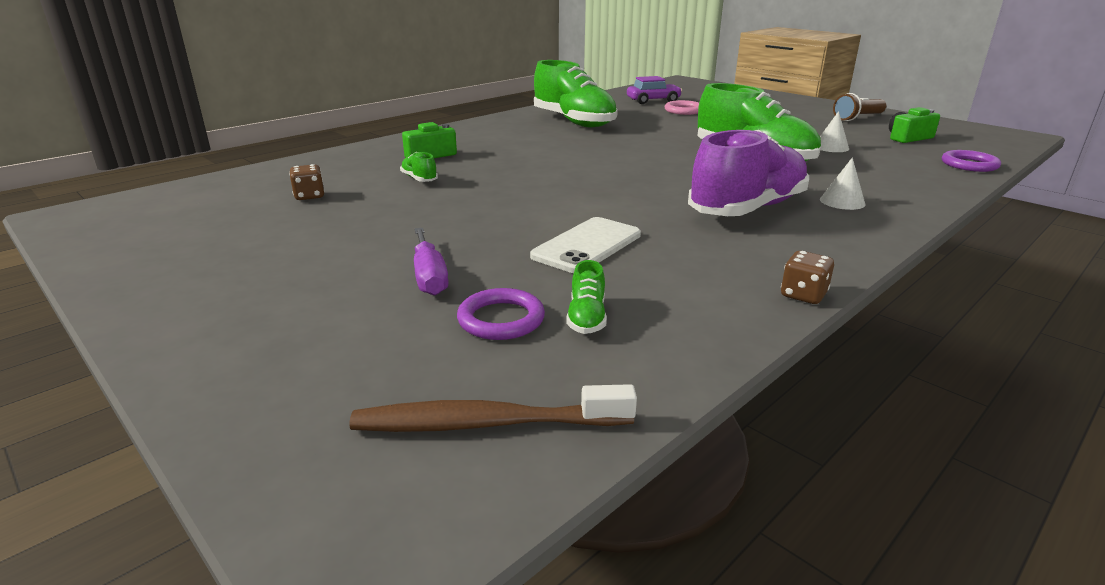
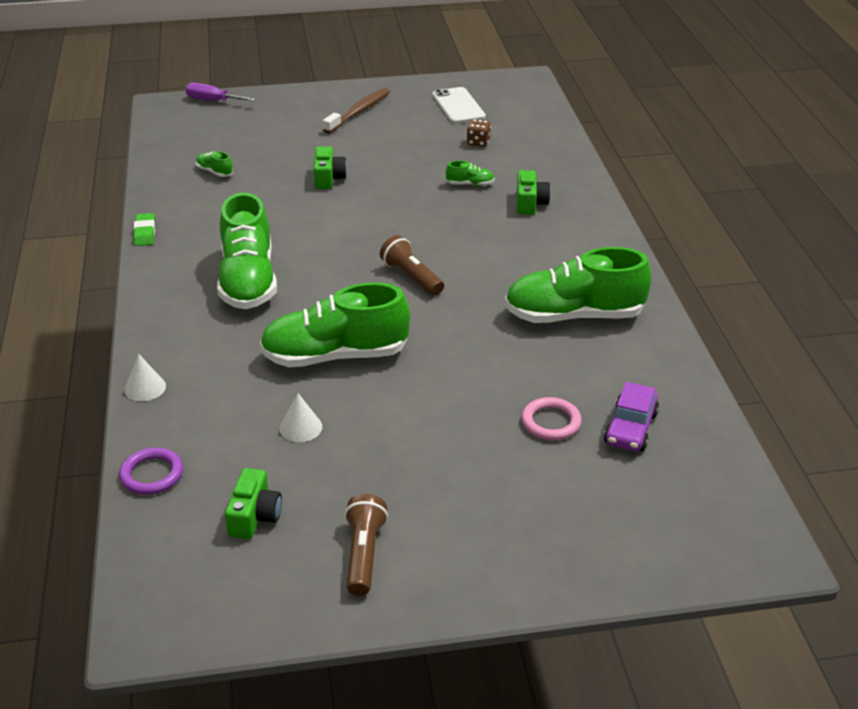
camera: 125 degrees right, 10 degrees up
brown toothbrush [349,384,637,432] -> brown toothbrush moved to [323,88,390,134]
purple screwdriver [414,228,449,295] -> purple screwdriver moved to [185,83,256,102]
purple ring [457,288,545,340] -> none
white phone [530,217,641,273] -> white phone moved to [432,87,486,124]
purple shoe [688,130,809,216] -> green shoe [217,193,277,309]
brown dice [781,251,834,304] -> green eraser [133,213,155,246]
white cone [820,158,866,210] -> white cone moved to [124,354,166,401]
none -> green camera [314,146,347,189]
none -> brown flashlight [380,235,444,295]

